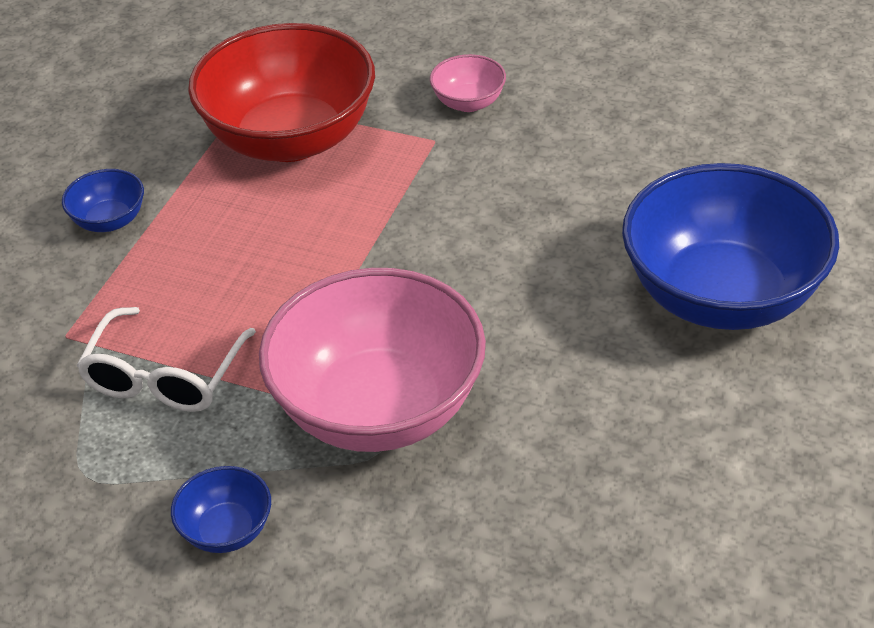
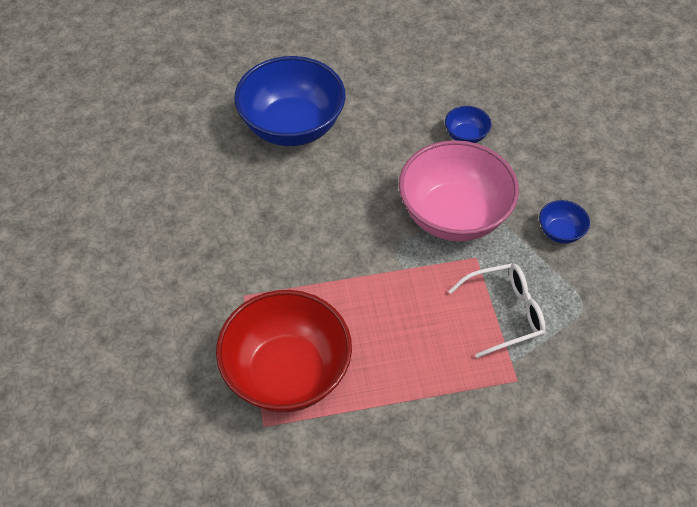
camera: 125 degrees left, 10 degrees up
blue bowl [62,169,144,232] -> blue bowl moved to [445,106,491,143]
pink bowl [430,54,506,112] -> none

